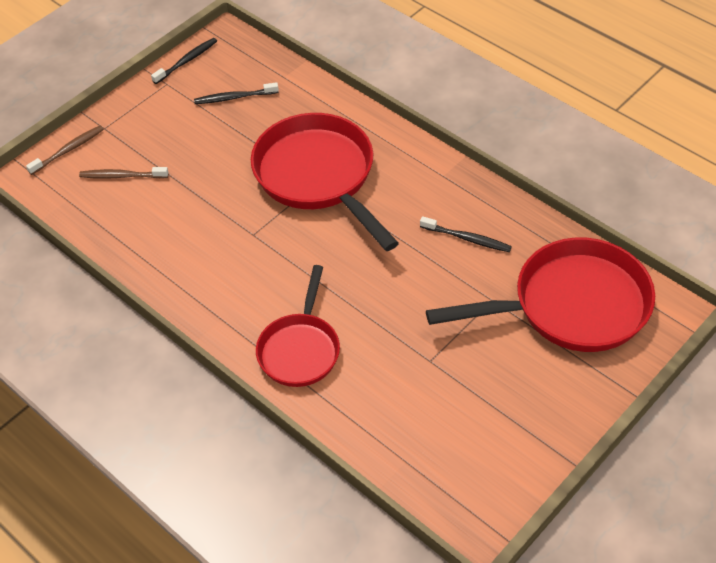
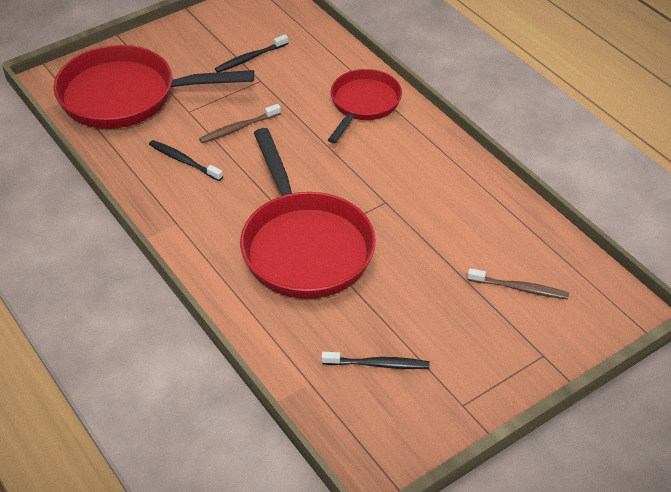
camera: 170 degrees left, 5 degrees down
brown toothbrush [26,126,104,175] -> brown toothbrush moved to [199,104,281,143]
black toothbrush [151,38,217,84] -> black toothbrush moved to [215,35,289,73]

